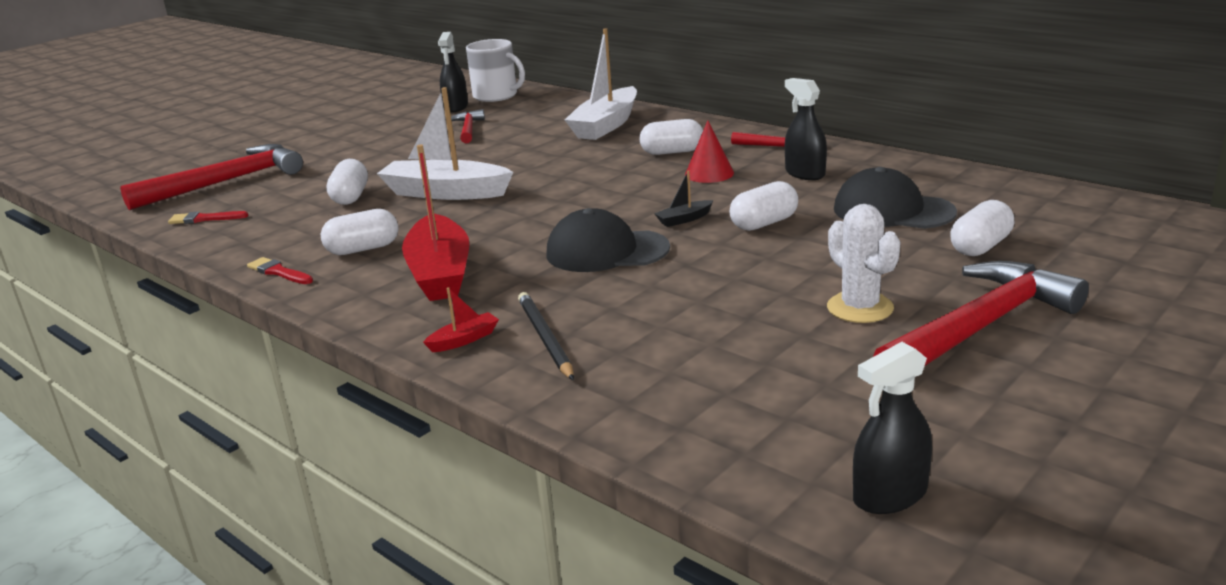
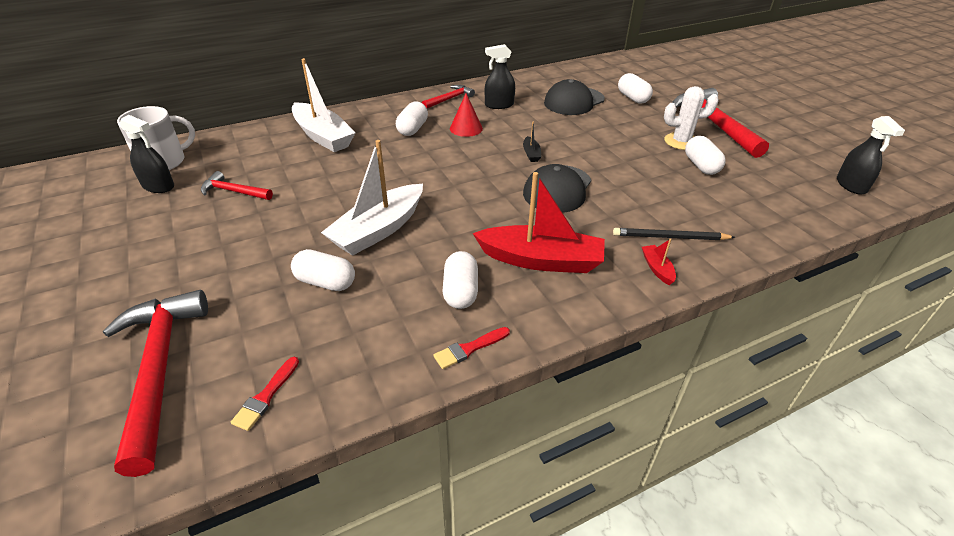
camera: 70 degrees left, 15 degrees up
white capsule [730,181,798,231] -> white capsule moved to [685,136,726,175]

